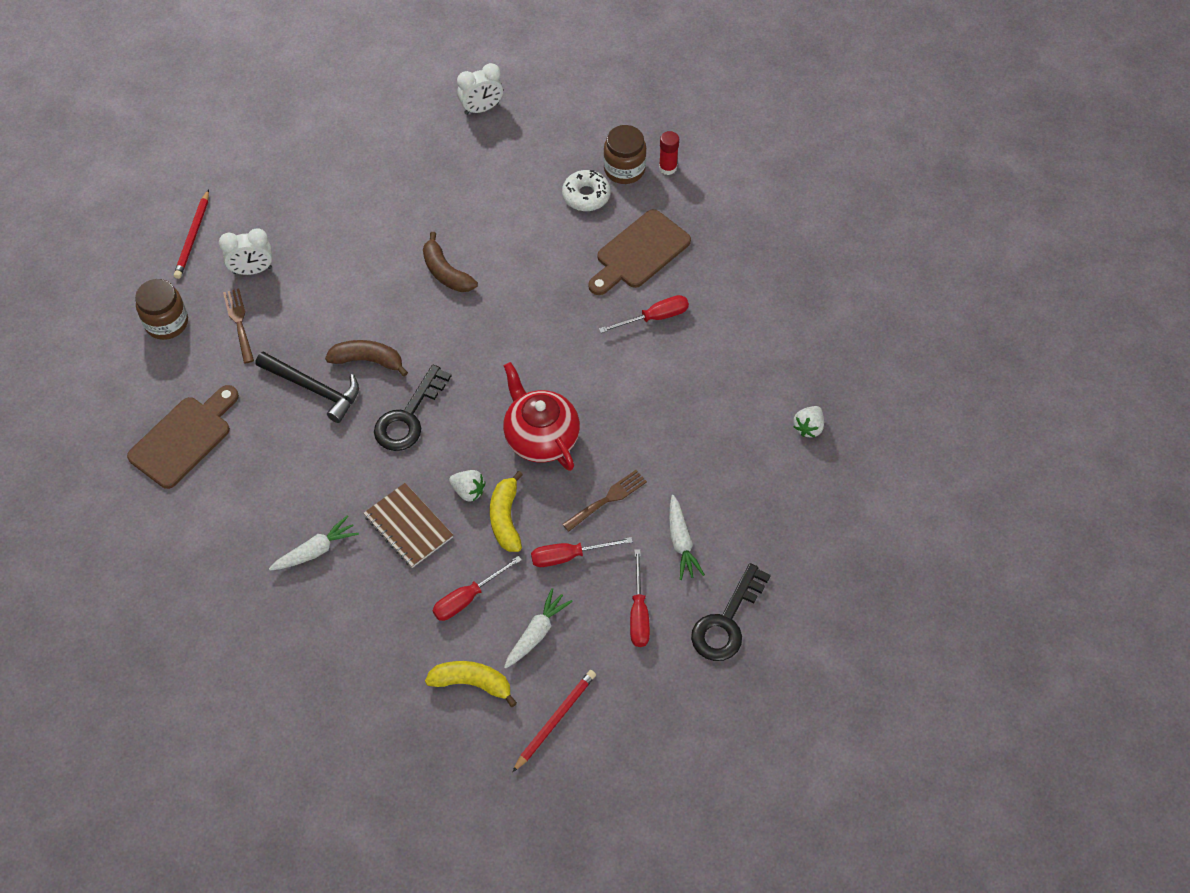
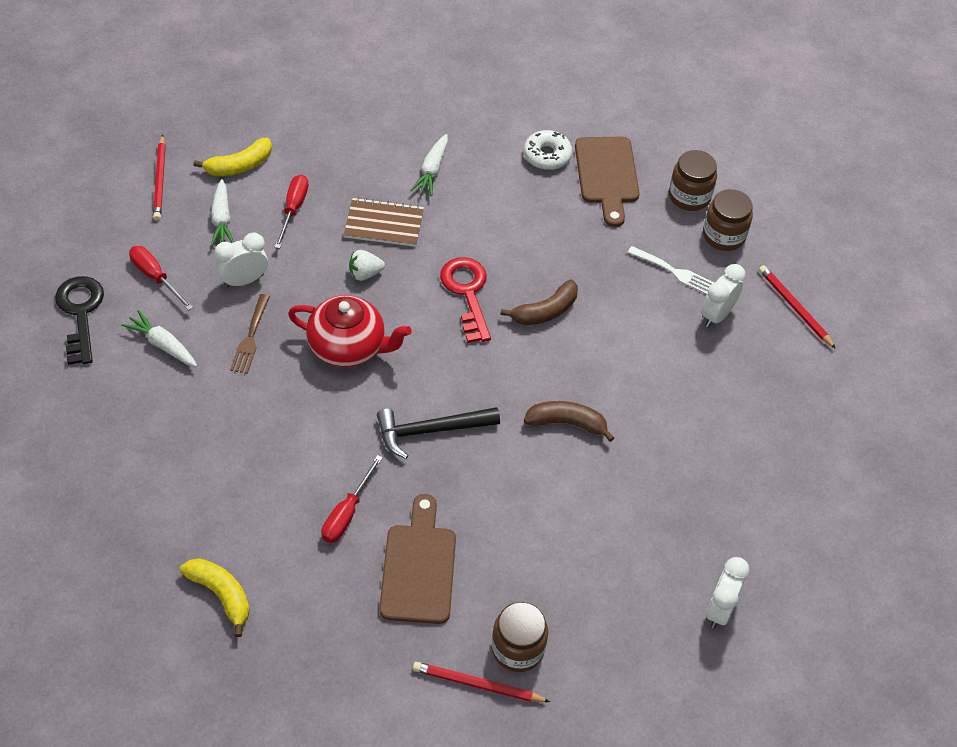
camera: 135 degrees right, 5 degrees down
brown fork [223,289,254,363] -> white fork [627,246,714,295]
black hammer [256,352,359,423] -> black hammer moved to [377,407,500,459]
black key [374,365,451,451] -> red key [440,257,491,343]
yellow banana [490,471,523,552] -> yellow banana moved to [180,558,250,637]
red screwdriver [531,537,633,567] -> white clock [215,233,268,288]
white donut [562,170,611,211] -> white donut moved to [524,130,572,170]
red glue stick [659,131,679,175] -> red pencil [413,662,550,702]
white strawberry [793,406,824,437] -> none
none -> brown jar [669,150,717,211]

